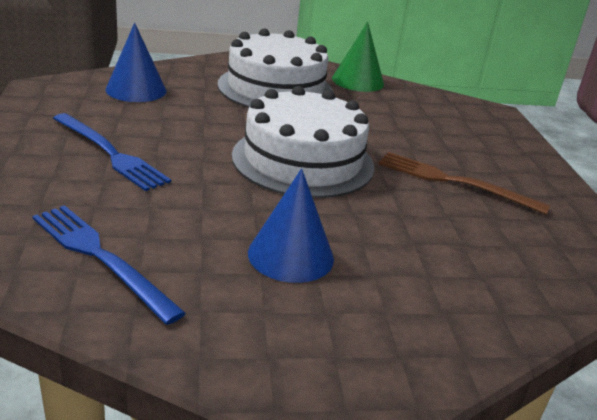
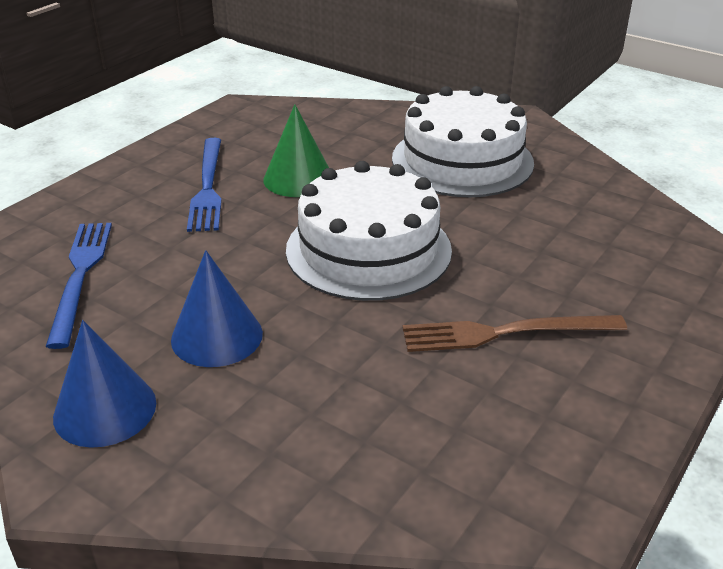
camera: 45 degrees right, 5 degrees up
blue cone [106,23,166,102] -> blue cone moved to [53,320,156,448]
green cone [332,21,384,92] -> green cone moved to [263,104,329,197]
brown fork [378,152,550,215] -> brown fork turned 75 degrees counterclockwise [403,315,627,352]

